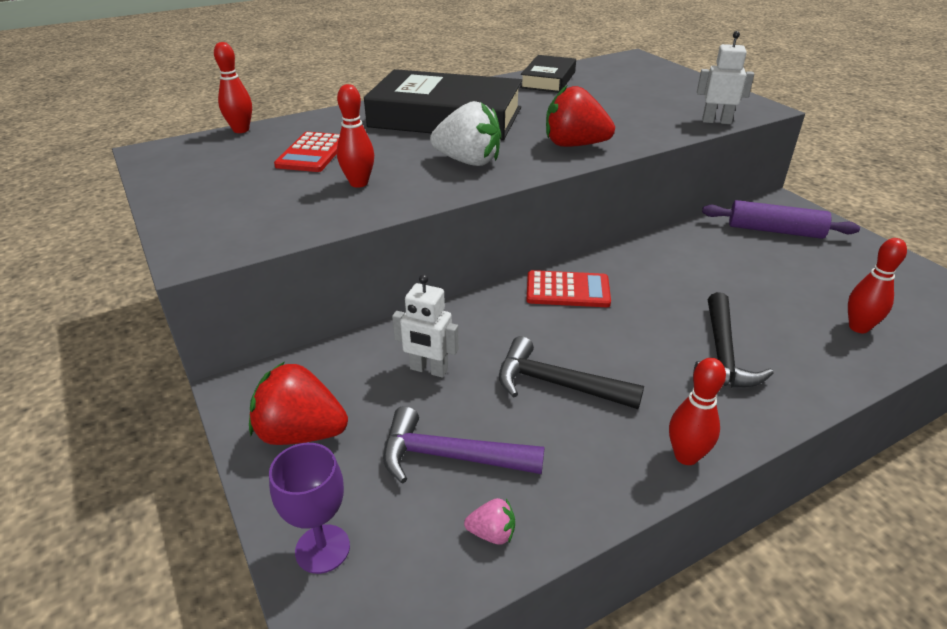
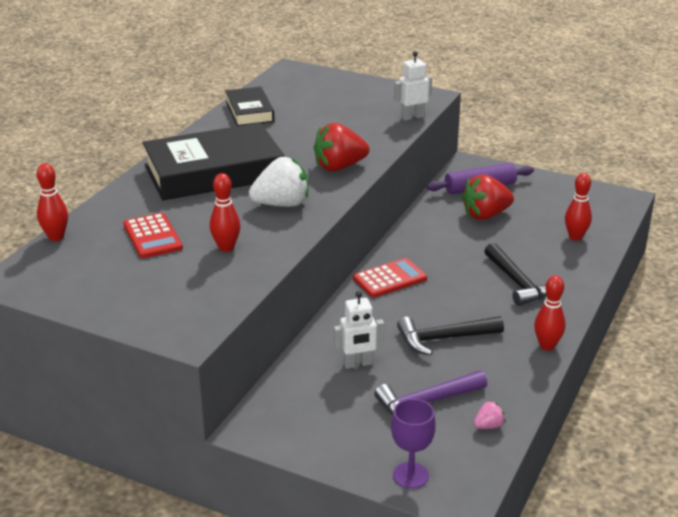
camera: 35 degrees left, 5 degrees down
red strawberry [249,361,348,445] -> red strawberry moved to [461,174,514,220]

